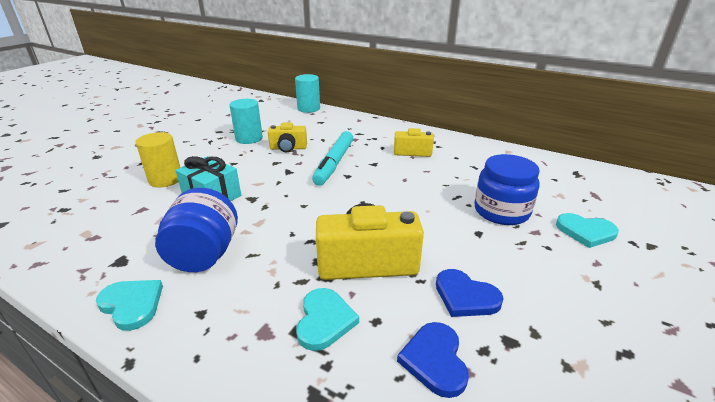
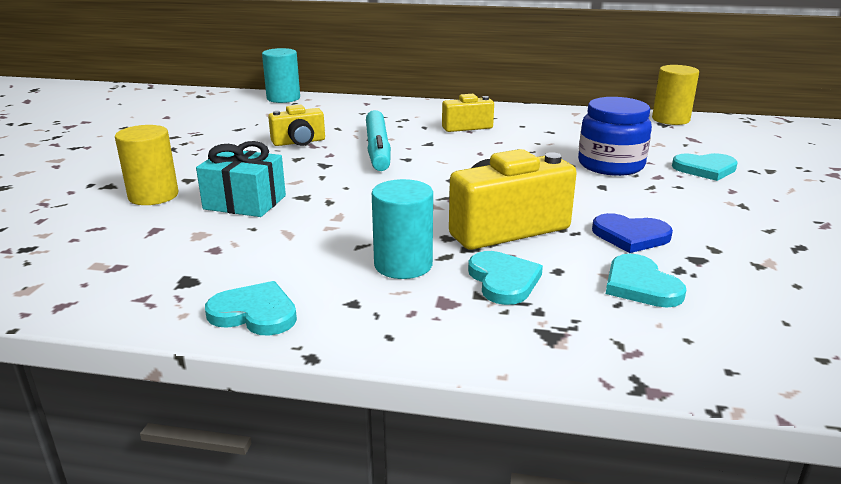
camera: 20 degrees left, 5 degrees down
blue jar [155,188,238,272] -> none
turquoise cylinder [230,99,263,144] -> turquoise cylinder moved to [372,179,433,279]
blue heart [397,322,469,398] -> turquoise heart [606,254,686,308]
none -> yellow cylinder [652,65,699,125]

